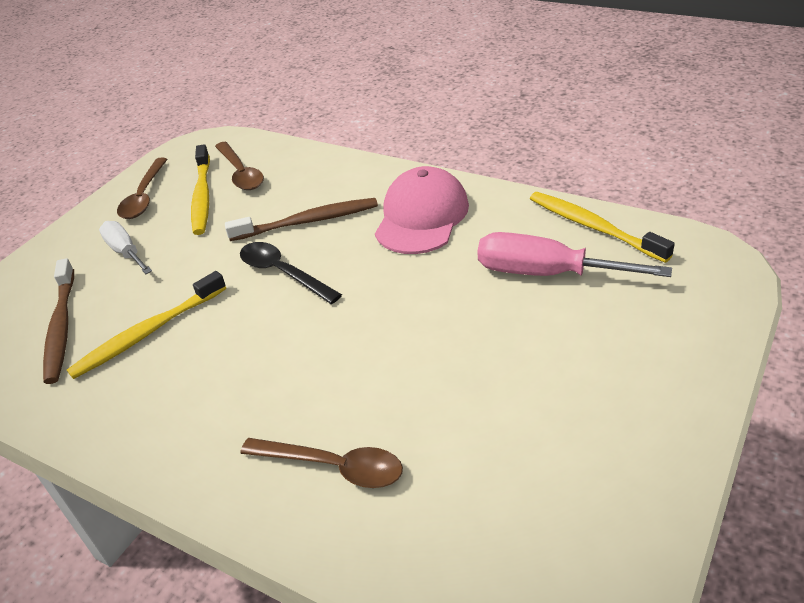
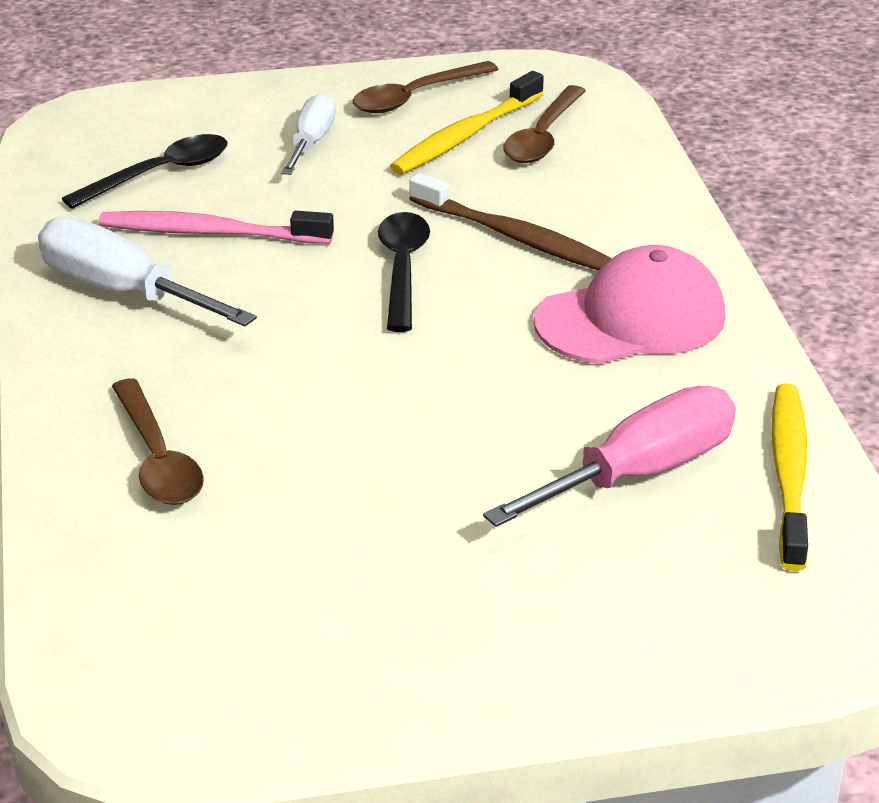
camera: 45 degrees right, 5 degrees down
brown toothbrush [43,258,74,384] -> black spoon [62,134,227,209]
yellow toothbrush [67,271,226,379] -> pink toothbrush [99,211,334,244]
pink screwdriver [477,232,672,277] -> pink screwdriver turned 75 degrees clockwise [483,386,736,527]
none -> white screwdriver [38,217,257,326]

